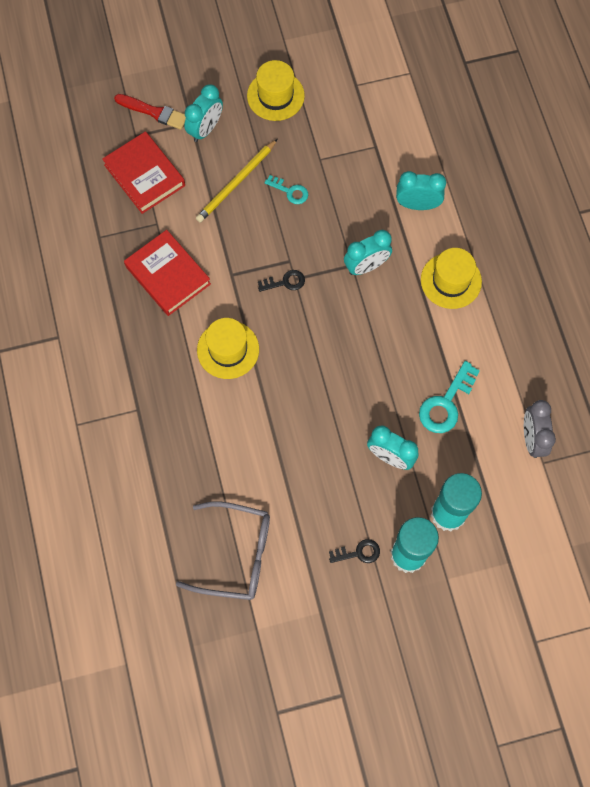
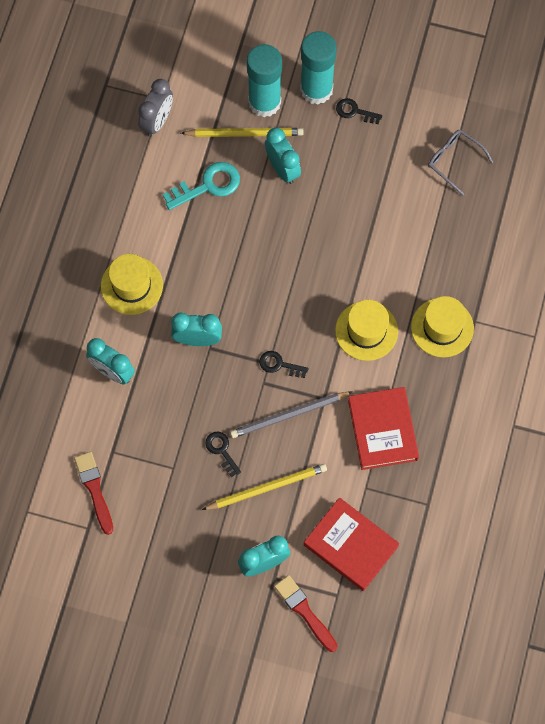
camera: 150 degrees left, 0 degrees up
red book [102,131,185,214] -> red book turned 45 degrees counterclockwise [304,497,400,591]
grey glasses [176,501,270,600] -> grey glasses [428,130,493,195], size x0.63
yellow hat [247,60,305,121] -> yellow hat moved to [411,296,474,358]
turquoise key [265,175,308,204] -> black key [205,432,241,477]
none -> red brush [74,452,113,535]
none -> yellow pencil [181,128,304,137]
none -> grey pencil [230,392,352,438]

